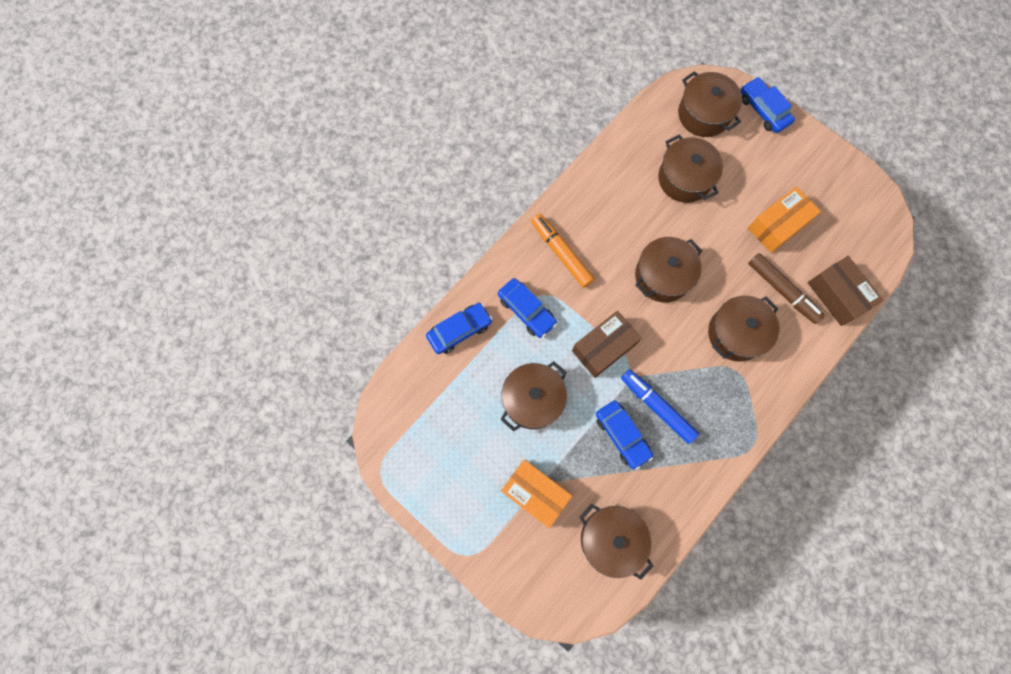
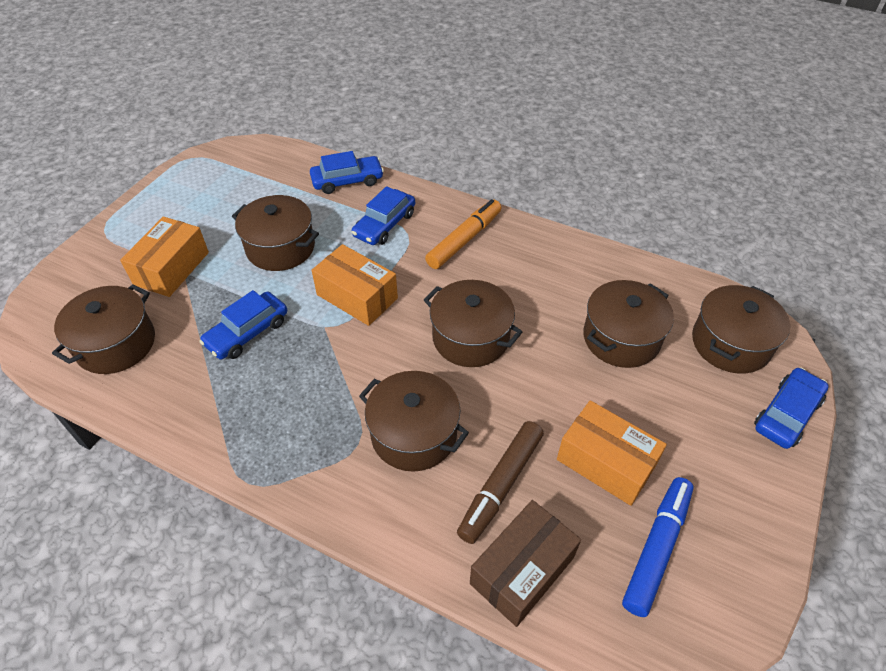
camera: 75 degrees right, 25 degrees down
blue car [426,303,492,354] -> blue car turned 60 degrees counterclockwise [310,151,384,194]
brown box [572,311,642,378] -> orange box [312,244,398,326]
blue marker [621,369,699,444] -> blue marker moved to [622,477,694,617]

